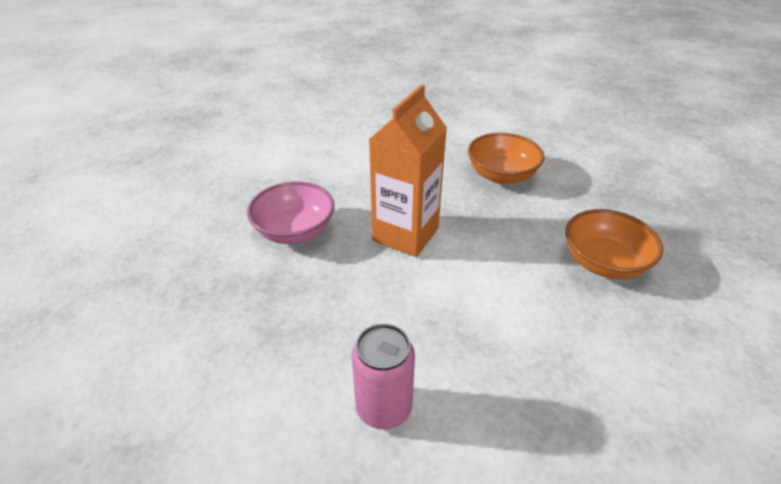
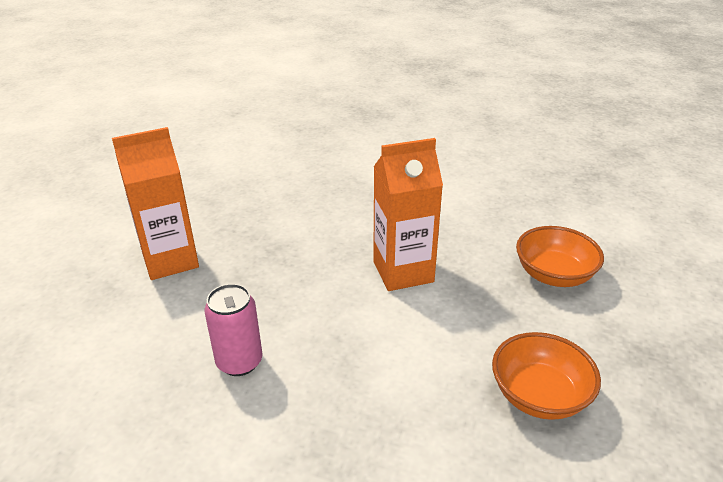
camera: 45 degrees right, 5 degrees down
pink bowl [247,181,335,244] -> none
none -> orange carton [112,127,199,280]

